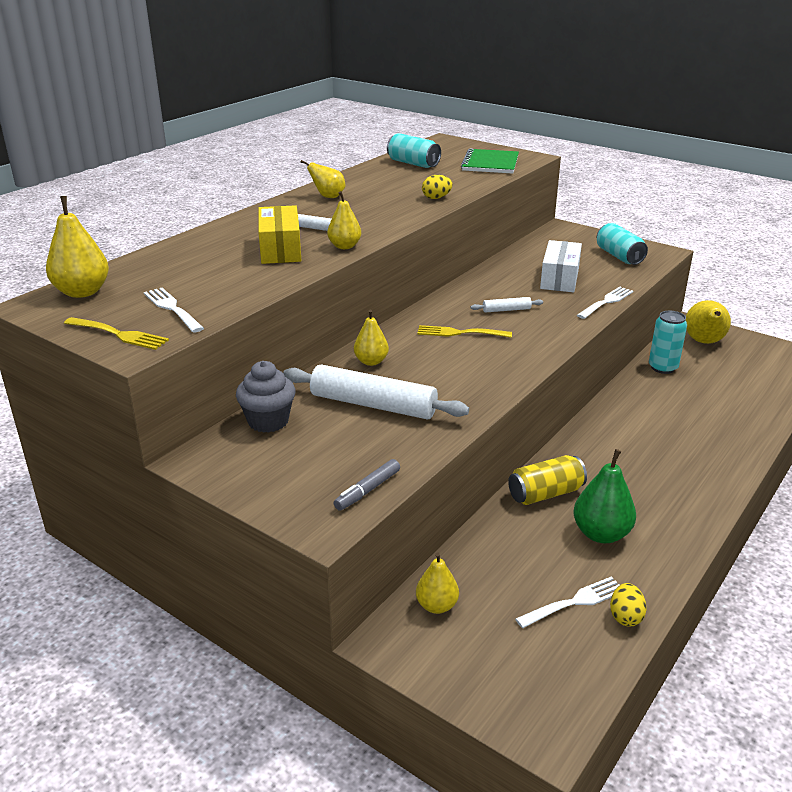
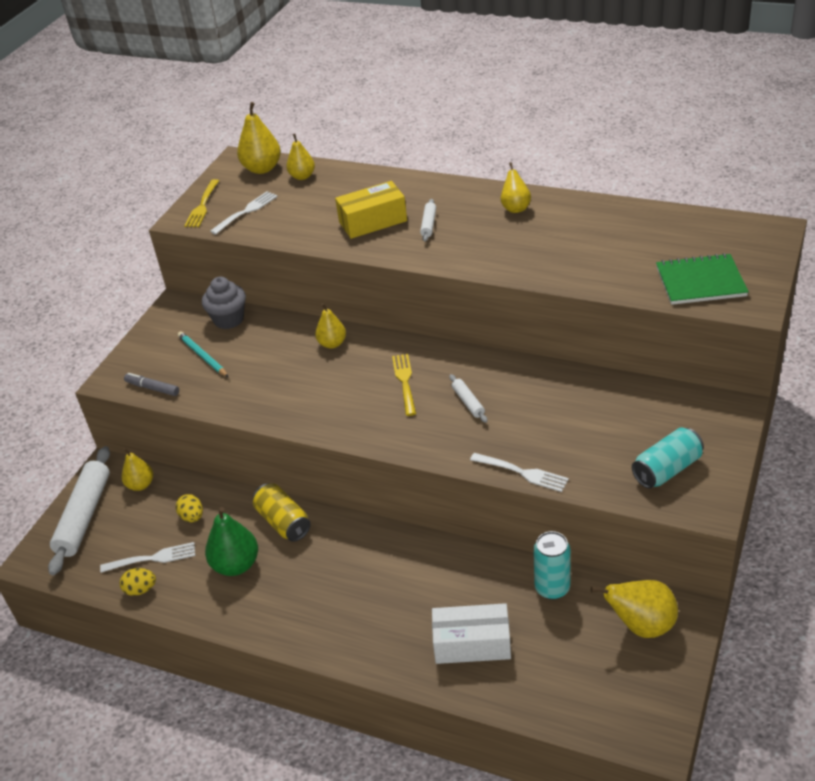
camera: 80 degrees right, 10 degrees up
white rolling pin [283,364,469,420] -> white rolling pin moved to [48,446,110,575]
yellow pear [327,191,361,249] -> yellow pear moved to [286,134,315,180]
turquoise can [387,133,441,168] -> none
yellow egg [422,175,453,199] -> yellow egg moved to [176,494,203,522]
white fork [515,576,620,628] -> white fork turned 60 degrees counterclockwise [100,542,195,573]
white box [540,240,582,292] -> white box moved to [432,603,511,664]
none -> turquoise pencil [178,331,228,377]

